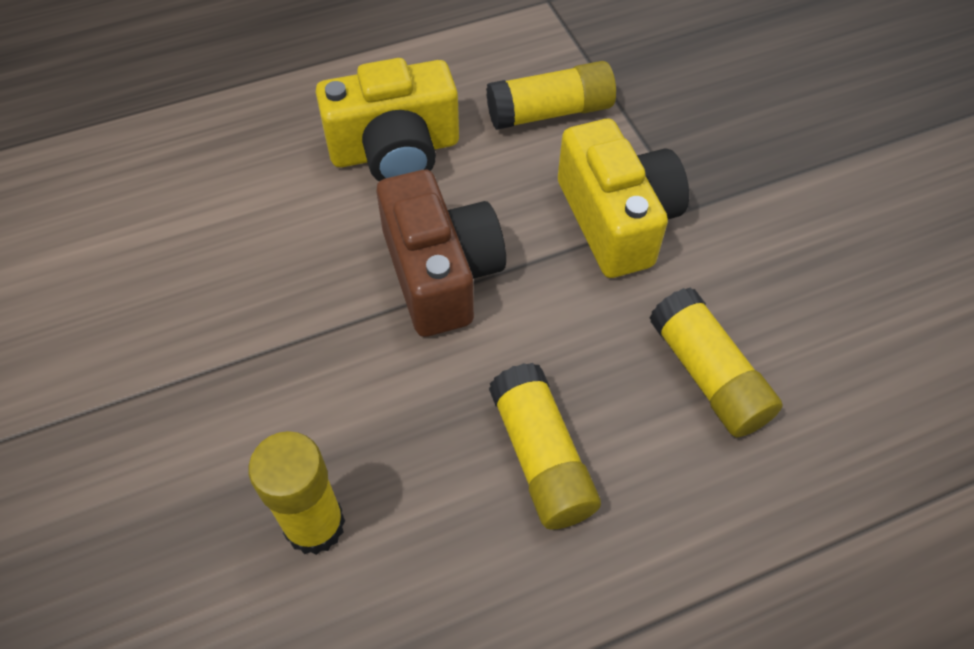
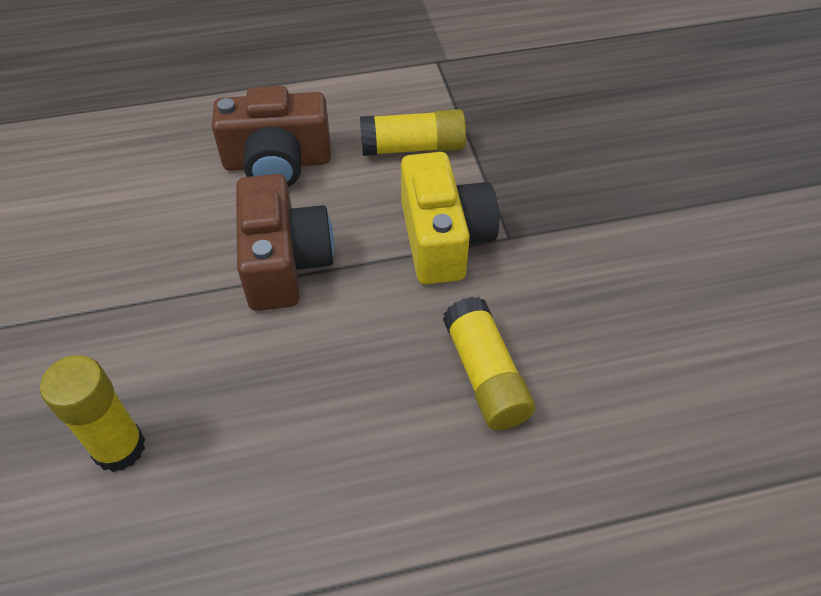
camera: 10 degrees right, 5 degrees down
yellow camera [316,58,459,181] -> brown camera [212,86,331,187]
yellow glue stick [489,363,601,529] -> none

